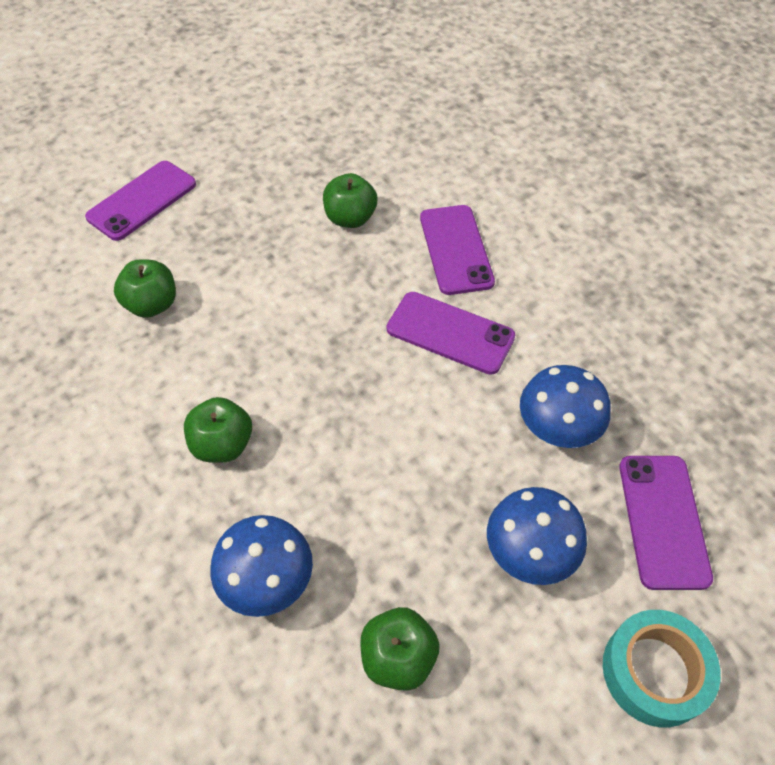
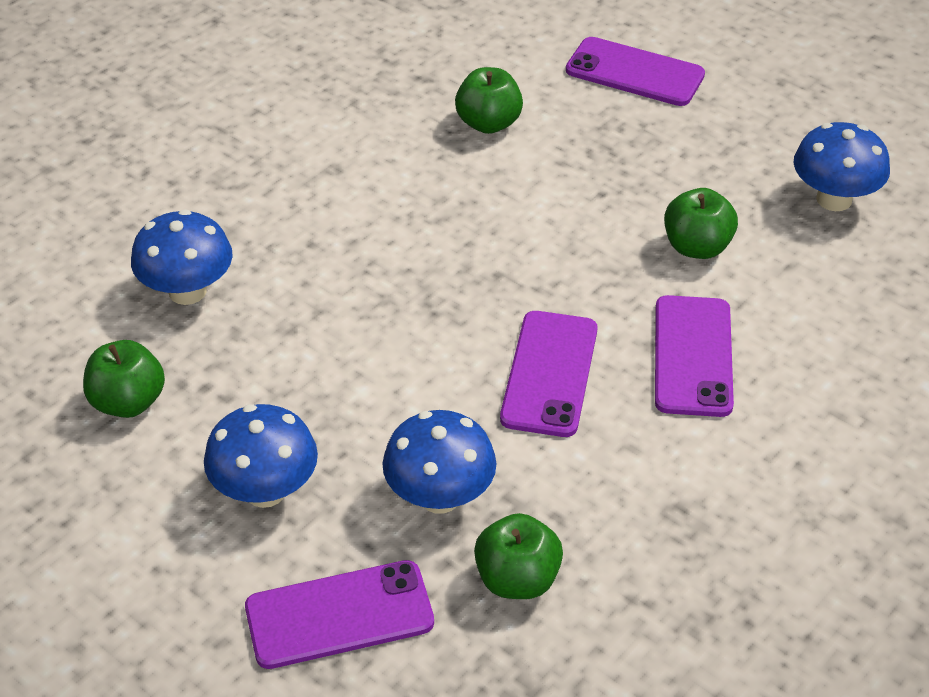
camera: 75 degrees right, 10 degrees down
green apple [184,397,252,463] -> green apple moved to [474,513,563,599]
purple phone [420,205,495,295] -> purple phone turned 60 degrees counterclockwise [655,295,734,417]
turquoise tape [603,610,721,727] -> none
none -> blue mushroom [794,122,890,211]

